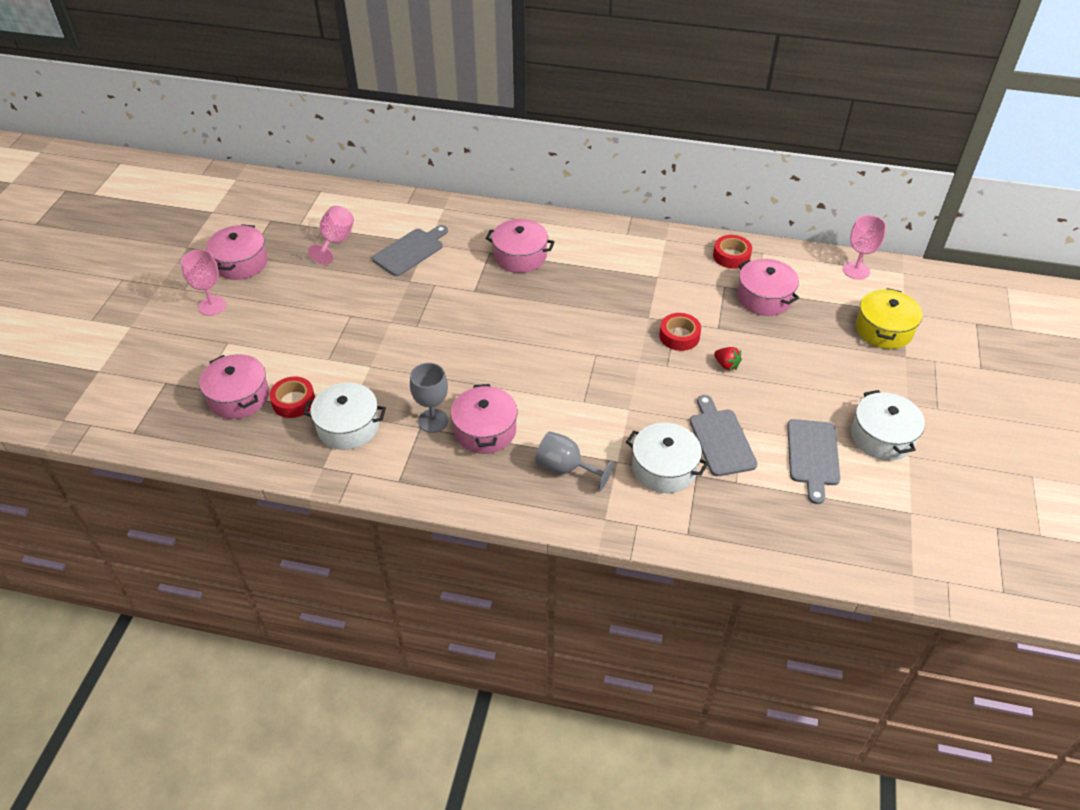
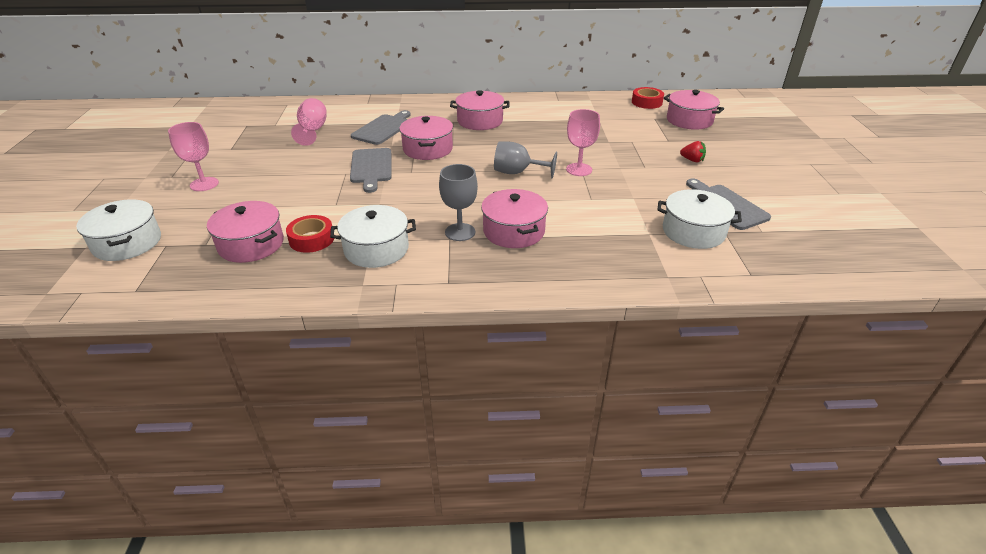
camera: 15 degrees left, 10 degrees down
pink pot [206,224,268,280] -> pink pot moved to [399,116,453,160]
grey goblet [535,431,614,491] -> grey goblet moved to [494,142,557,179]
red tape [659,313,701,351] -> none
grey cutting board [787,419,840,504] -> grey cutting board moved to [350,148,392,193]
pink goblet [843,215,886,280] -> pink goblet moved to [566,109,600,176]
white pot [851,390,925,460] -> white pot moved to [76,199,161,261]
yellow pot [856,288,922,349] -> none

